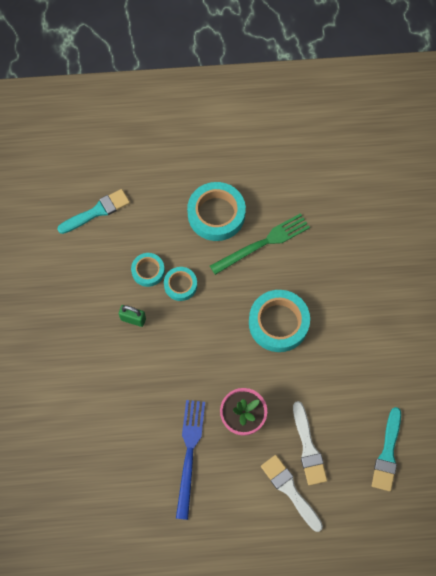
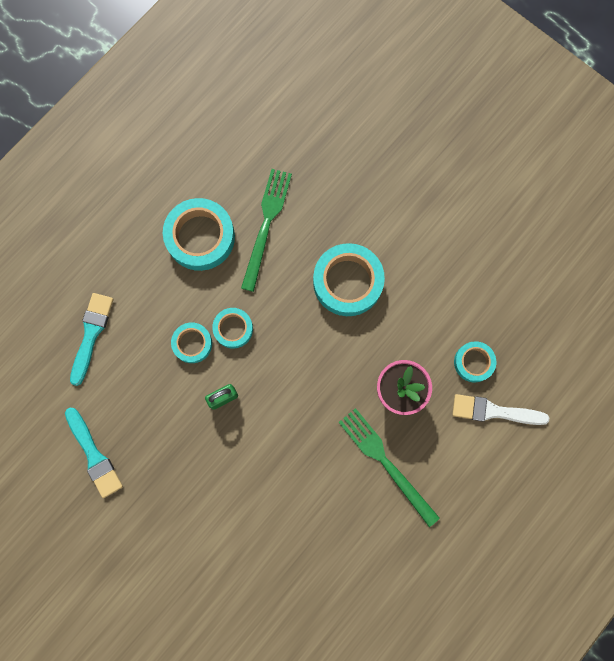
camera: 45 degrees left, 10 degrees up
blue fork [176,400,205,520] -> green fork [339,408,440,527]
white brush [293,401,327,485] -> turquoise tape [454,341,496,382]
turquoise brush [372,407,401,491] -> turquoise brush moved to [65,408,123,498]

